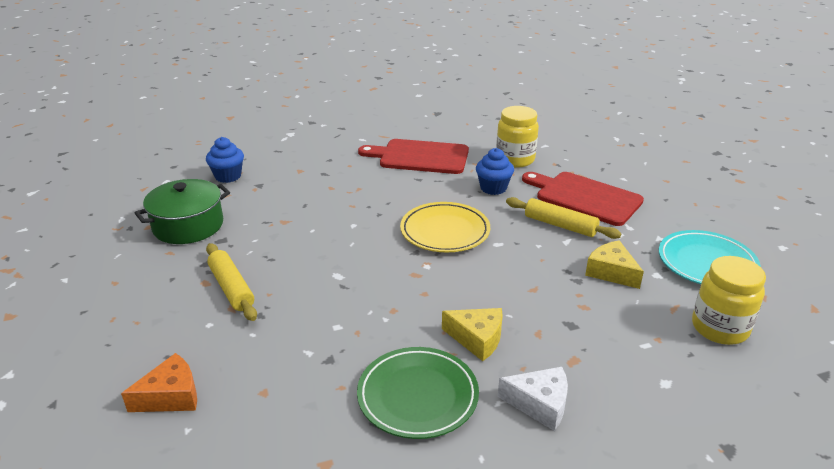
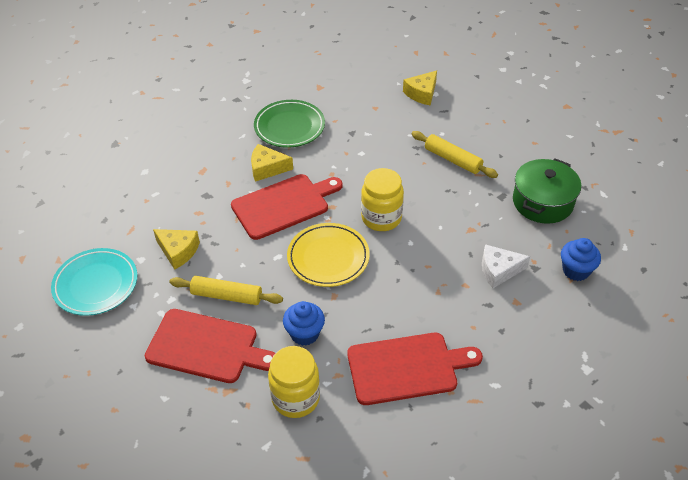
camera: 160 degrees right, 15 degrees up
orange cheese [121,353,197,412] -> yellow cheese [403,70,437,106]
white cheese [498,367,568,431] -> white cheese moved to [482,244,530,288]
yellow jar [692,256,766,345] -> yellow jar moved to [361,168,404,231]
none -> red cutting board [231,174,343,240]

